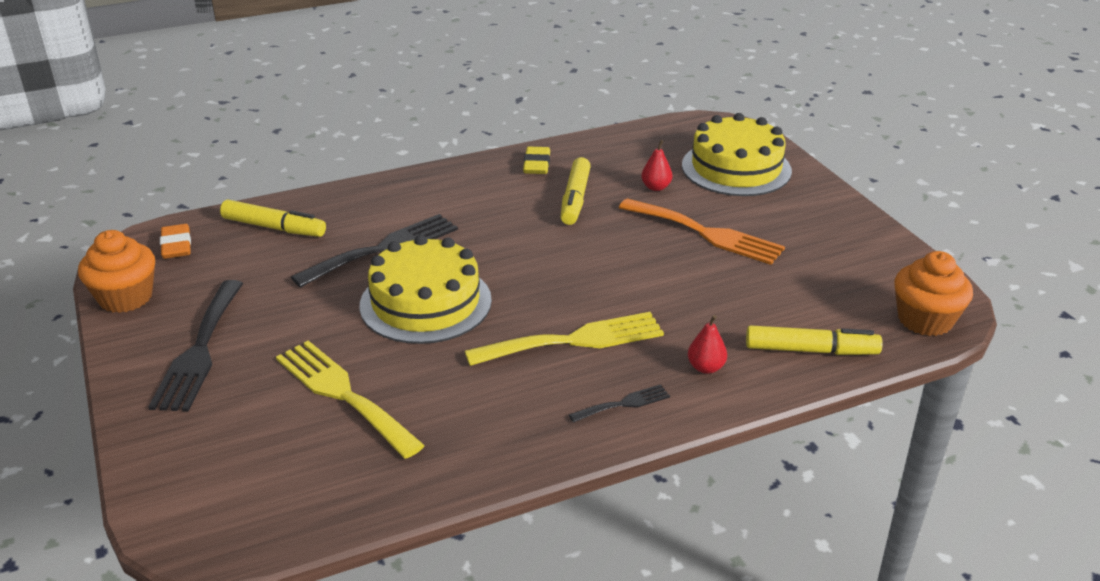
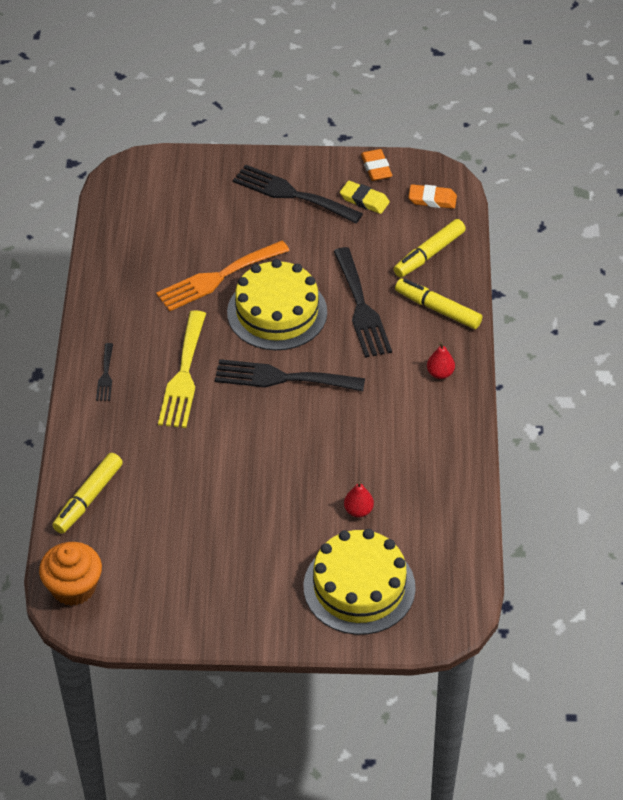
camera: 115 degrees right, 15 degrees up
orange cupcake [78,230,155,313] -> orange eraser [361,149,392,181]
yellow fork [276,340,425,459] -> none
yellow eraser [523,147,550,174] -> yellow eraser moved to [340,181,390,214]
yellow marker [561,157,591,225] -> yellow marker moved to [395,278,482,329]
orange fork [619,198,785,265] -> orange fork moved to [156,241,290,311]
red pear [688,315,727,374] -> red pear moved to [427,342,455,379]
none -> black fork [215,359,365,391]

